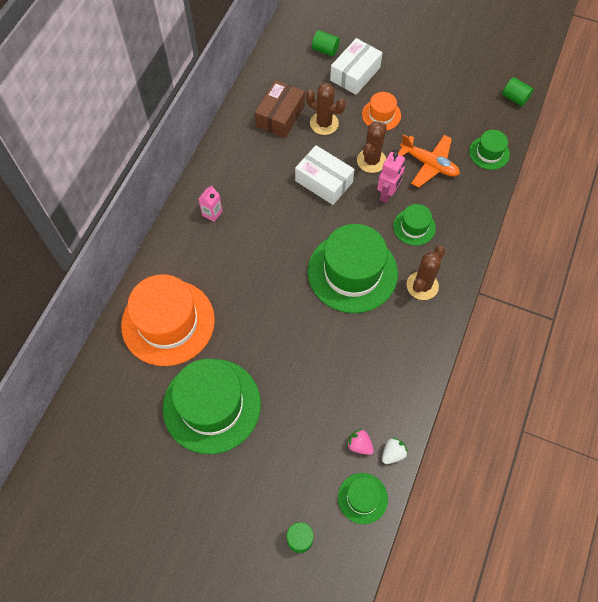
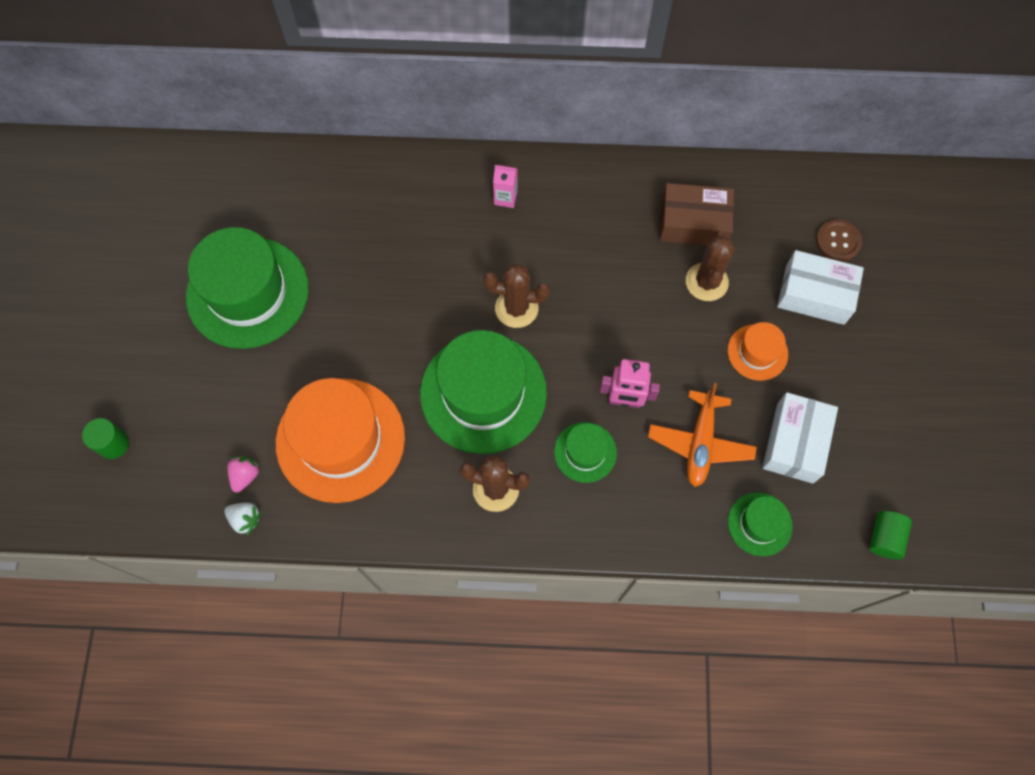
camera: 70 degrees right, 5 degrees up
orange hat [121,274,215,366] -> orange hat moved to [276,378,405,503]
white box [295,145,355,205] -> white box moved to [762,392,838,484]
green cylinder [312,30,340,56] -> brown button [816,220,862,262]
green hat [338,473,388,524] -> none
brown cactus [357,121,387,173] -> brown cactus moved to [483,264,550,328]

